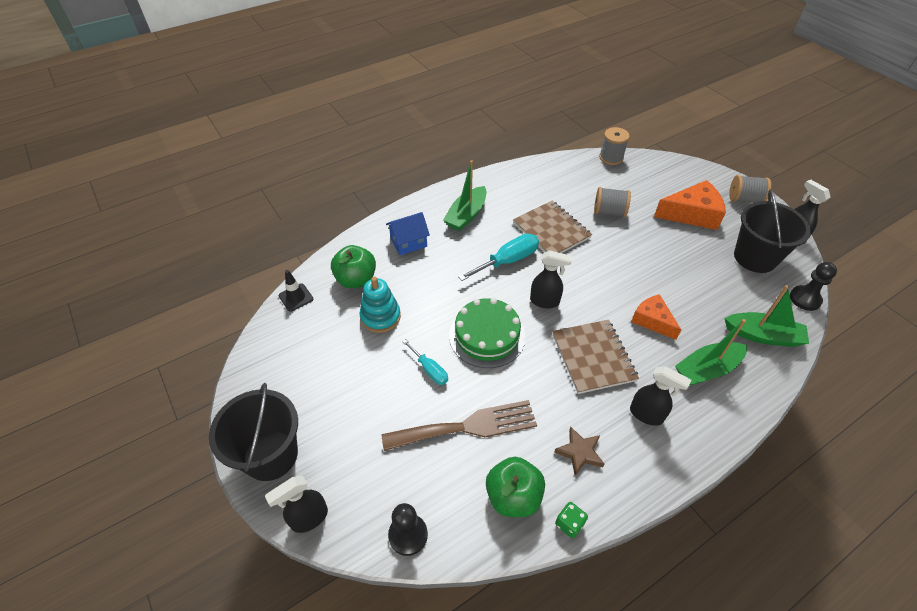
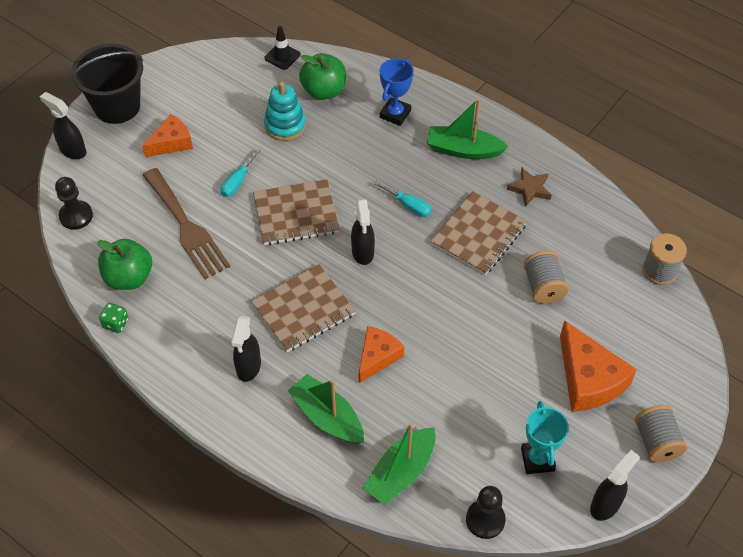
camera: 70 degrees right, 5 degrees up
blue house [386,212,430,255] -> blue trophy [380,58,414,126]
green cake [449,298,526,368] -> brown notebook [253,179,340,245]
turquoise screwdriver [458,234,539,281] -> turquoise screwdriver [374,181,432,217], size x0.60
brown star [554,427,604,475] -> brown star moved to [507,168,552,207]
green boat [725,285,809,347] -> green boat turned 45 degrees clockwise [363,422,436,505]
black bucket [734,189,811,273] -> turquoise trophy [521,401,569,474]
none -> orange cheese [142,114,193,157]

